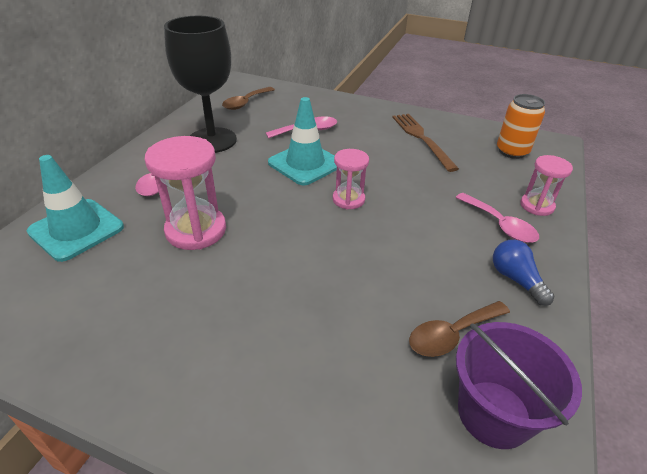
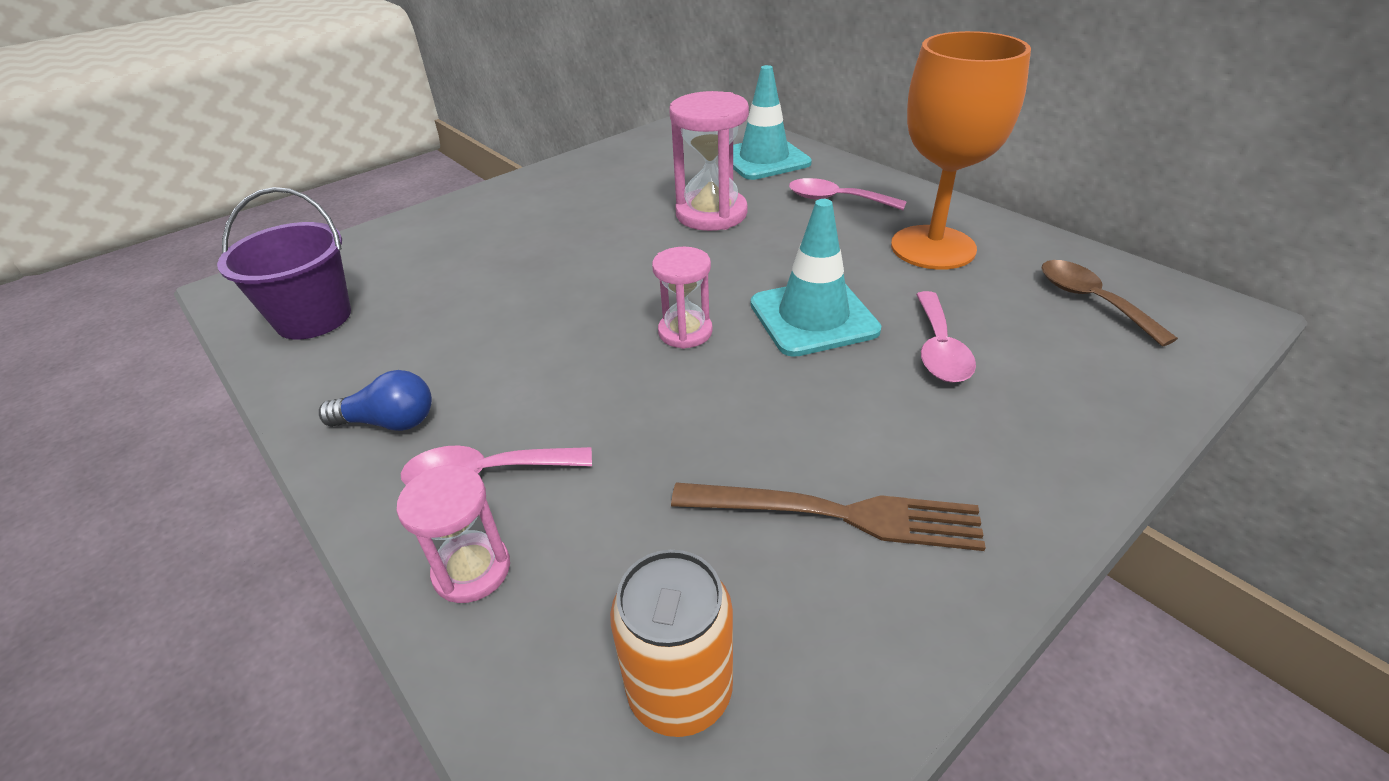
camera: 120 degrees right, 0 degrees up
black goblet [164,16,237,153] -> orange goblet [891,31,1031,270]
brown spoon [409,301,510,357] -> none

